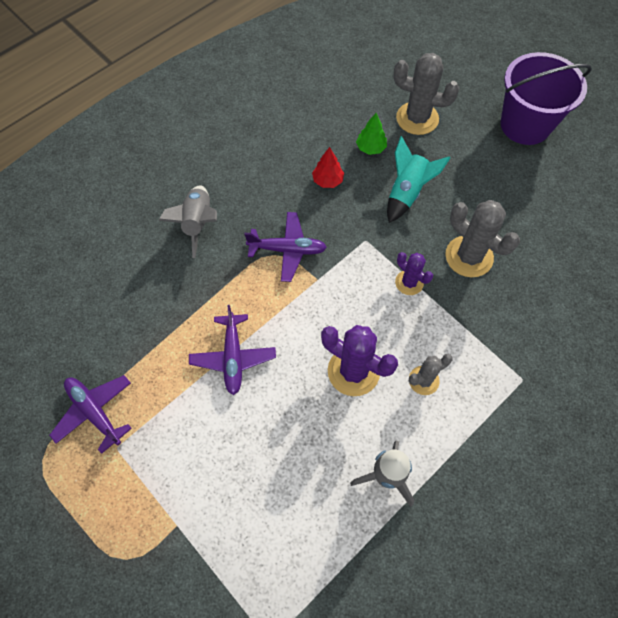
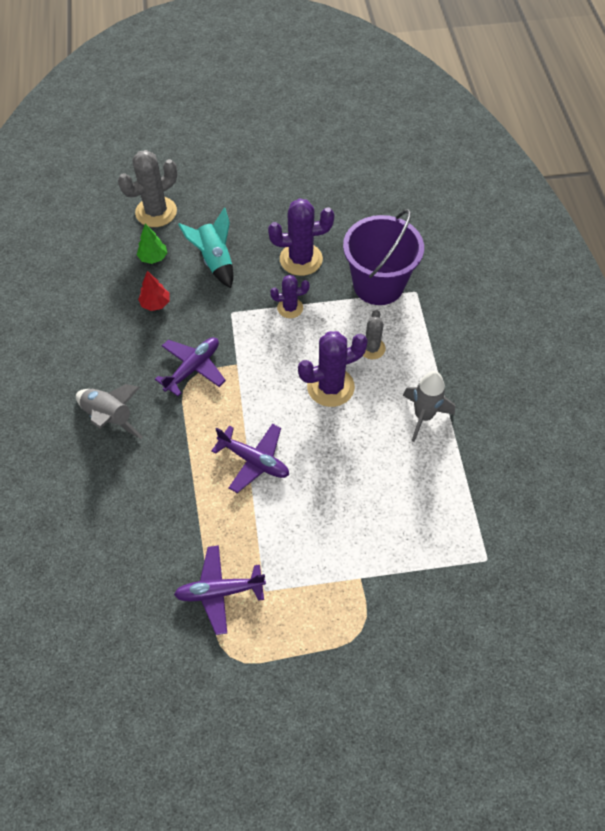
camera: 55 degrees left, 5 degrees down
grey cactus [445,200,520,278] -> purple cactus [268,198,334,276]
purple bucket [500,52,592,145] -> purple bucket moved to [343,209,424,305]

